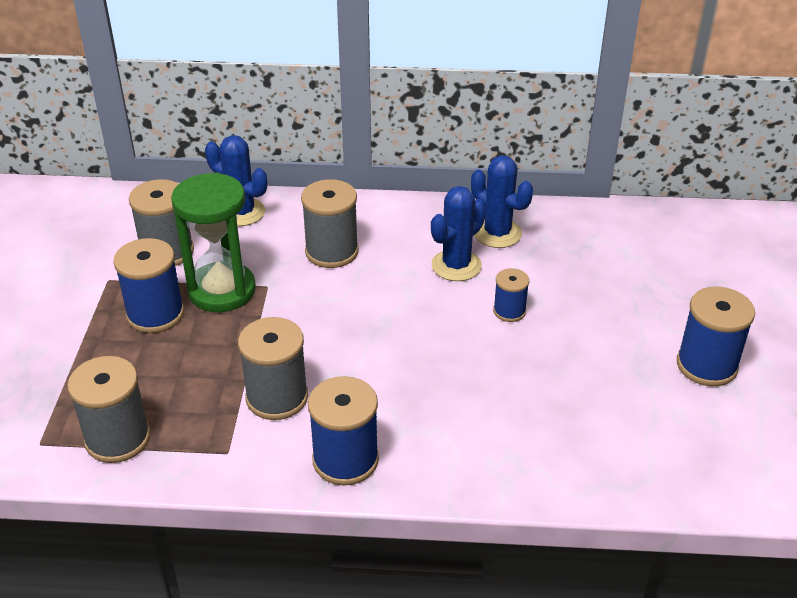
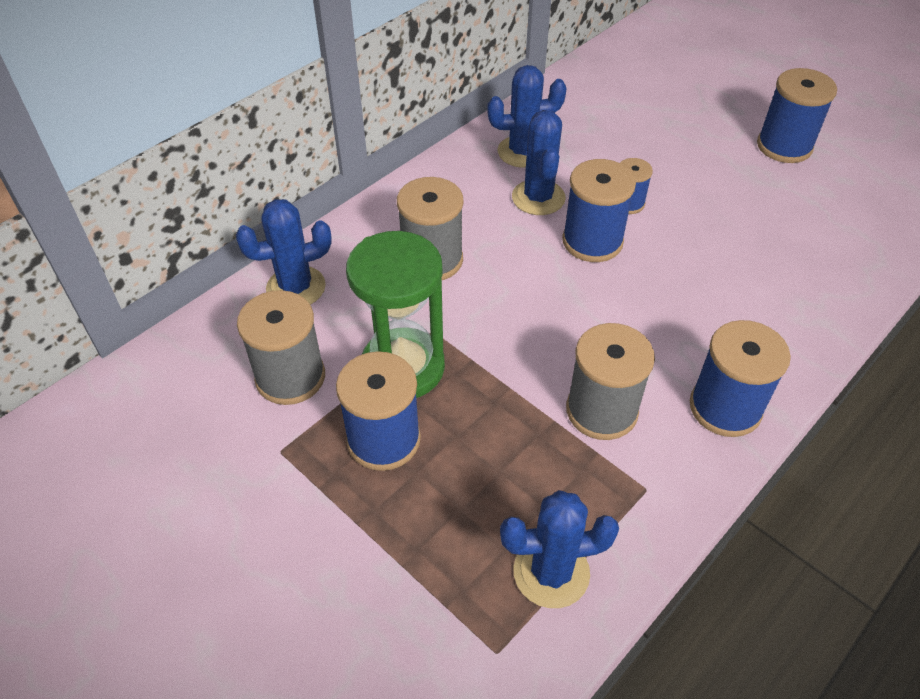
camera: 50 degrees left, 10 degrees up
grey spool [67,356,151,463] -> blue cactus [500,490,619,608]
none -> blue spool [562,159,636,262]

